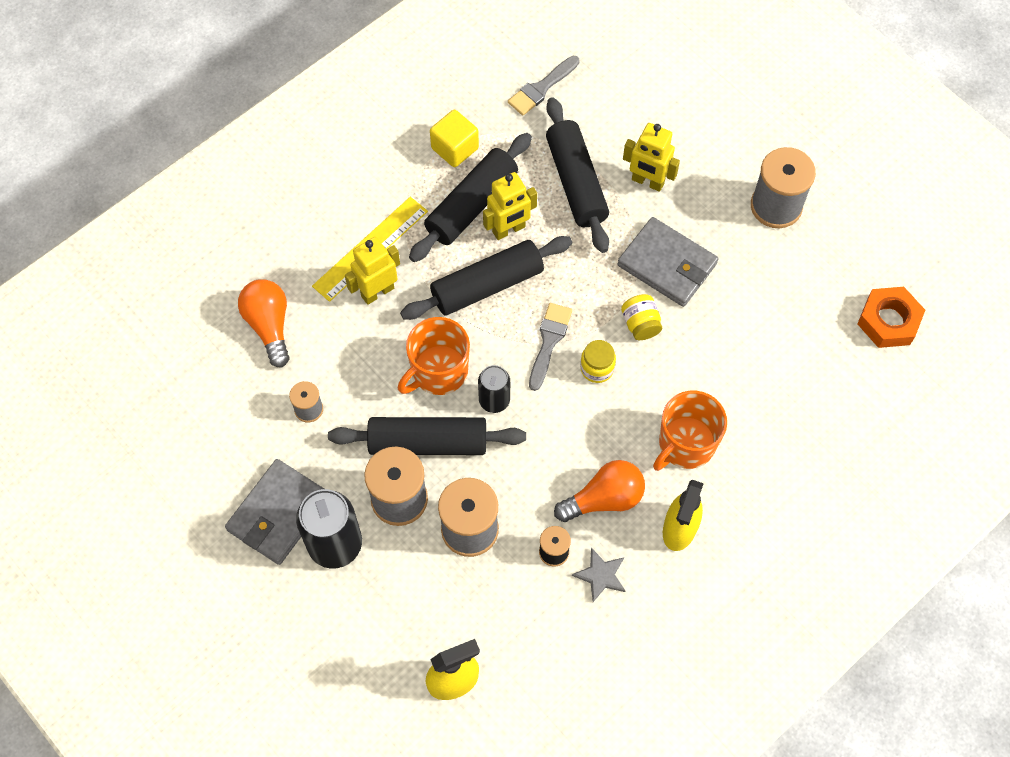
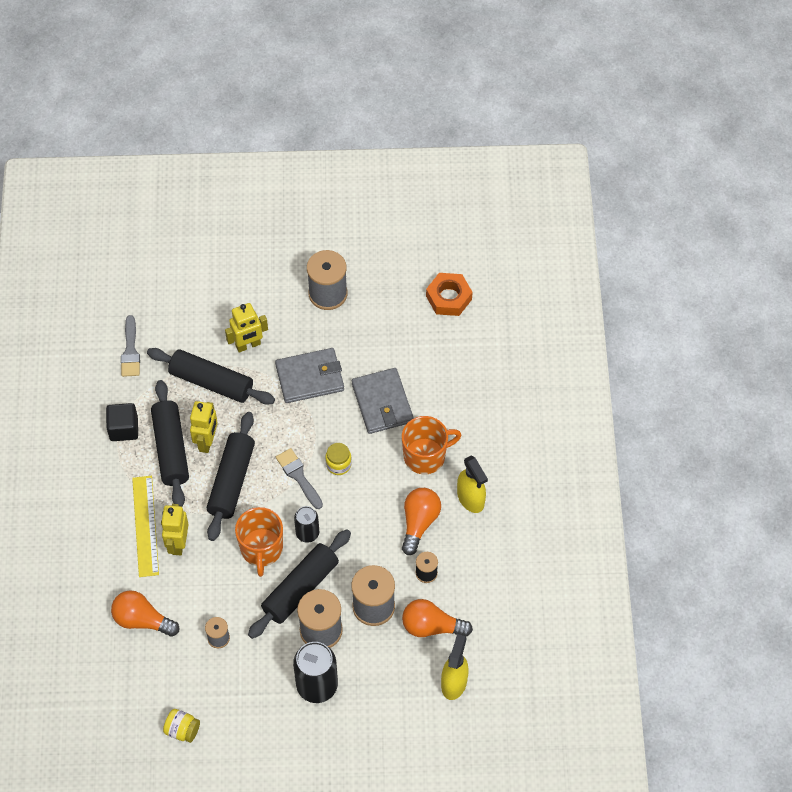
camera: 50 degrees left, 5 degrees down
grey wallet [225,459,324,565] -> grey wallet moved to [352,368,414,434]
yellow cube [430,110,479,167] -> black cube [106,403,138,441]
grey star [572,547,626,602] -> none
yellow jar [621,294,662,340] -> yellow jar moved to [163,709,200,743]
orange mug [653,391,727,471] -> orange mug turned 105 degrees counterclockwise [402,416,461,474]
none -> orange light bulb [402,599,473,637]

